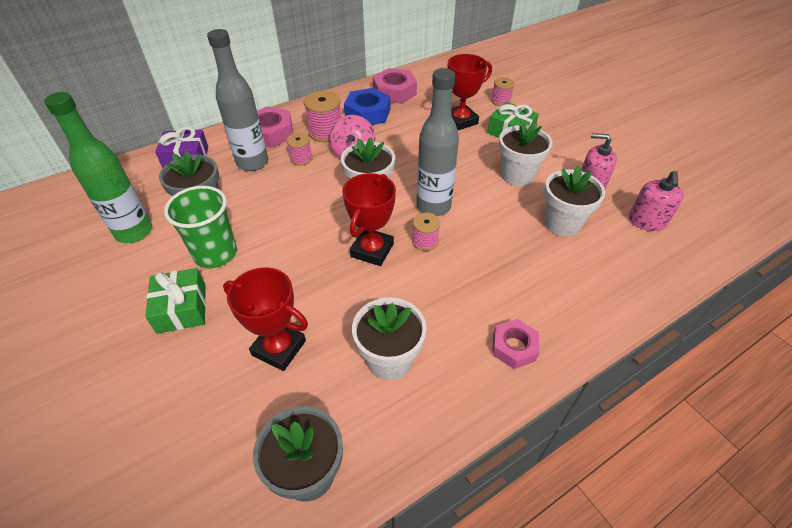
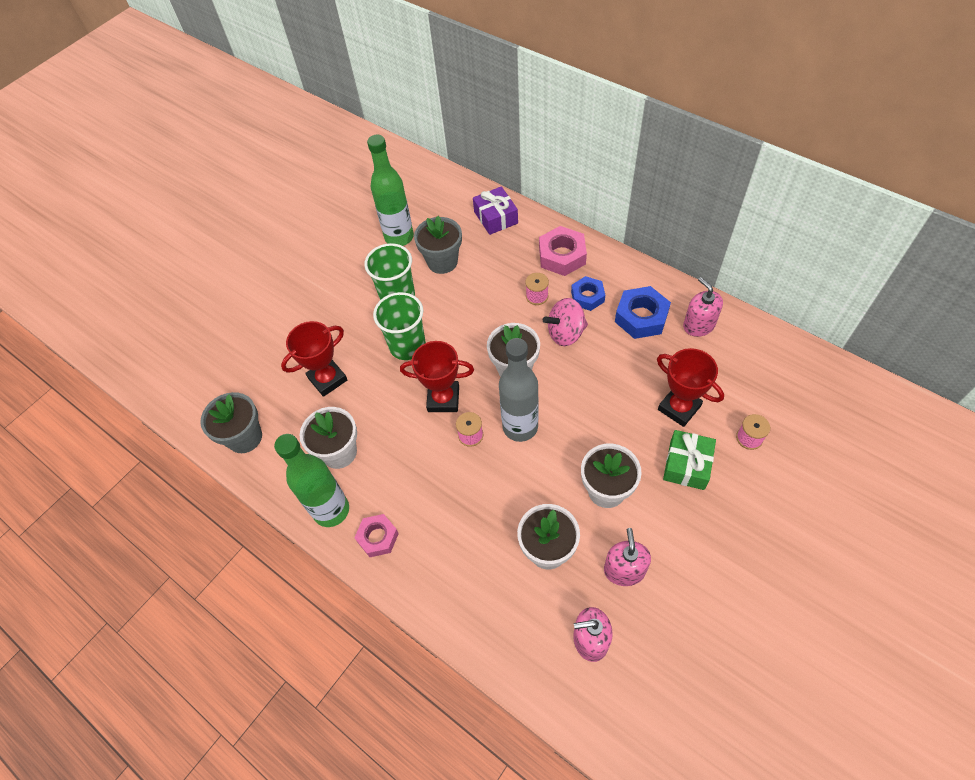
camera: 75 degrees right, 10 degrees up
green gift [145,268,206,334] -> none
grey bottle [207,29,268,171] -> none
red trophy [223,267,308,371] -> red trophy turned 45 degrees clockwise [281,321,347,397]
pink spool [304,90,341,142] -> blue nut [571,276,605,311]
pink nut [373,68,417,104] -> pink soap dispenser [683,277,723,337]
none -> green bottle [274,434,349,527]
none -> green cup [373,292,426,360]

